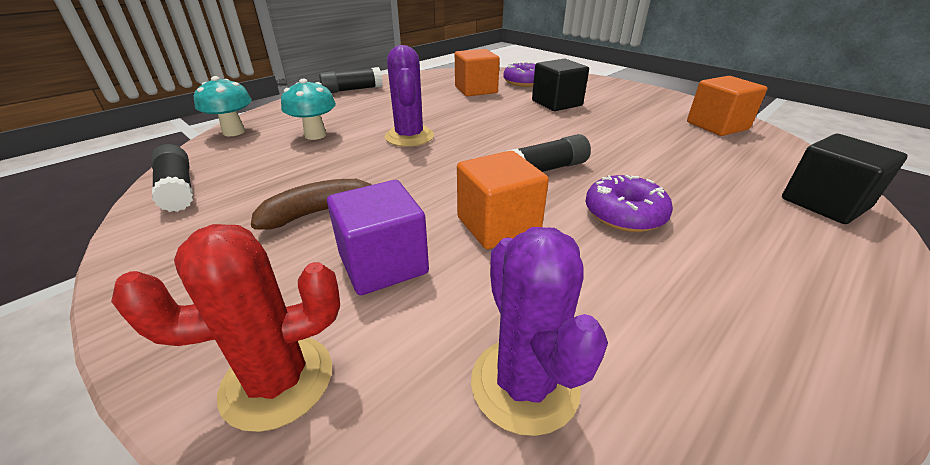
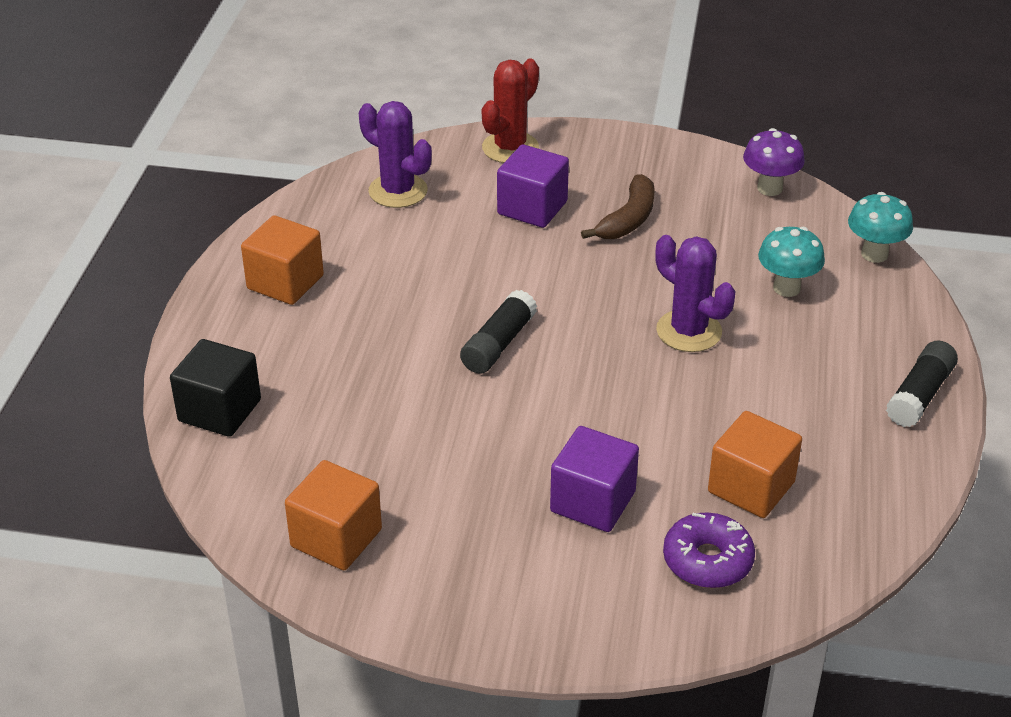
camera: 145 degrees right, 5 degrees up
black glue stick [151,144,193,212] -> purple mushroom [743,128,805,196]
orange cube [457,151,549,249] -> orange cube moved to [241,215,324,305]
black cube [532,59,589,111] -> purple cube [550,426,639,532]
purple donut [586,175,673,232] -> none

